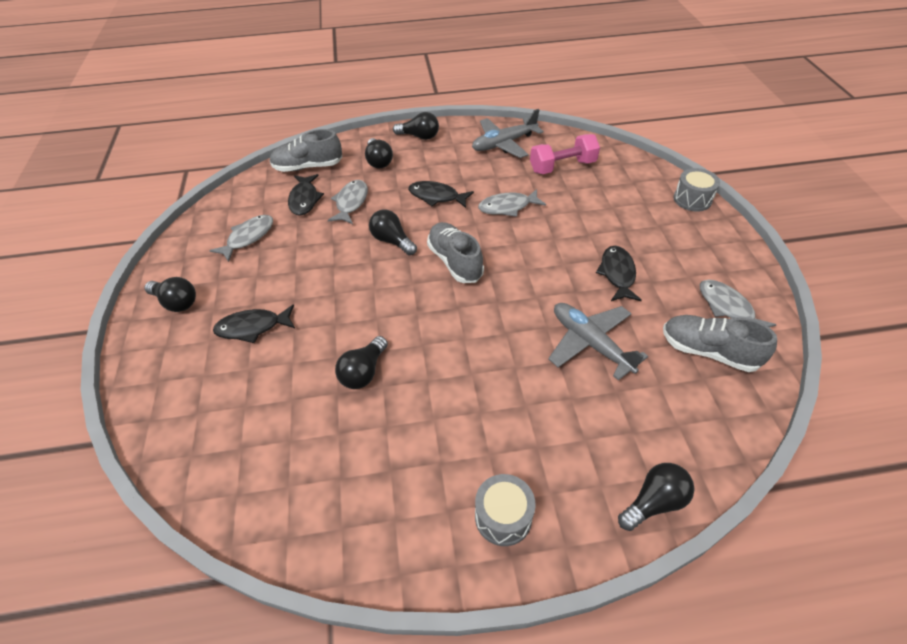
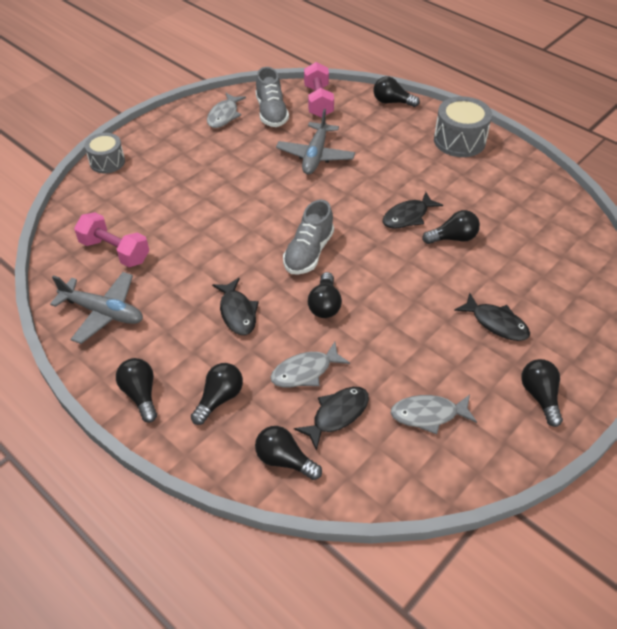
camera: 130 degrees left, 0 degrees up
grey shoe [270,129,342,172] -> black light bulb [255,426,322,480]
grey drum [475,474,536,546] -> grey drum [434,96,492,157], size x1.53
grey fish [478,189,546,217] -> none
black fish [596,246,642,301] -> black fish moved to [383,192,443,229]
none -> pink dumbbell [304,62,334,118]

